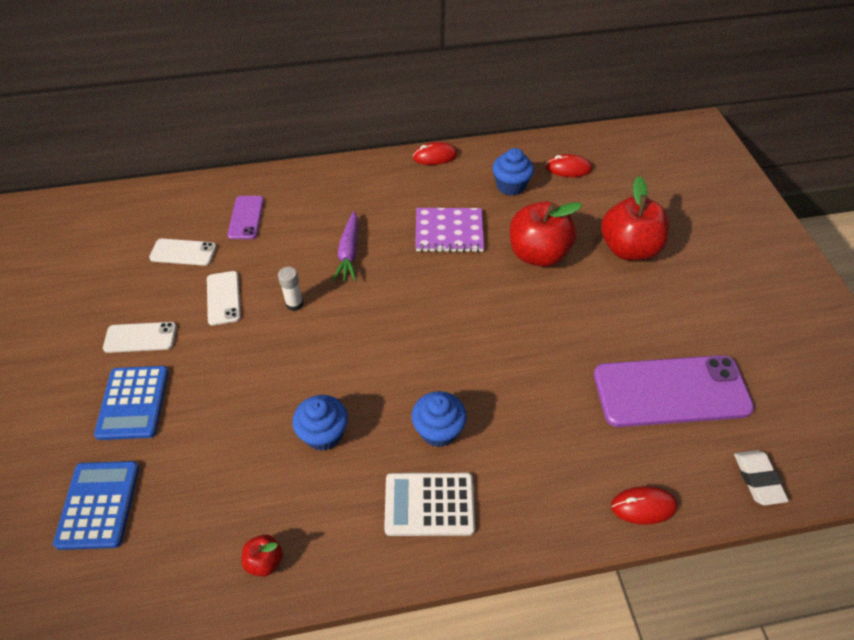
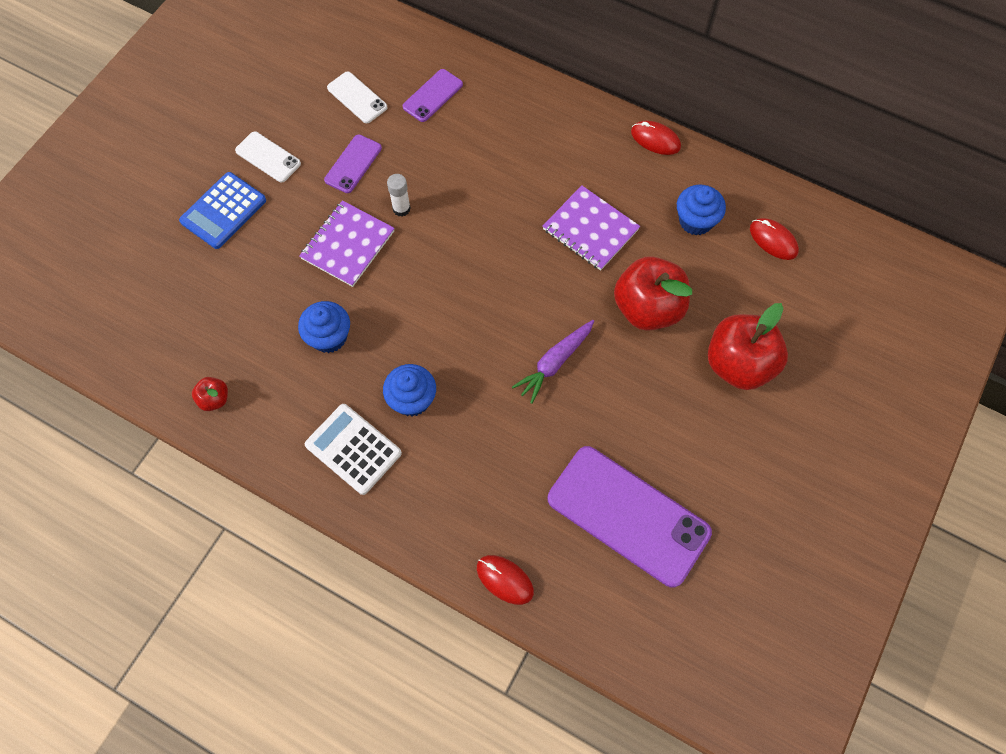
camera: 40 degrees right, 15 degrees up
blue calculator [53,461,139,550] -> none
white phone [207,271,241,325] -> purple phone [324,135,382,193]
purple carrot [333,211,358,281] -> purple carrot moved to [512,320,594,404]
white eraser [734,450,789,505] -> none
none -> purple notebook [299,200,395,287]

